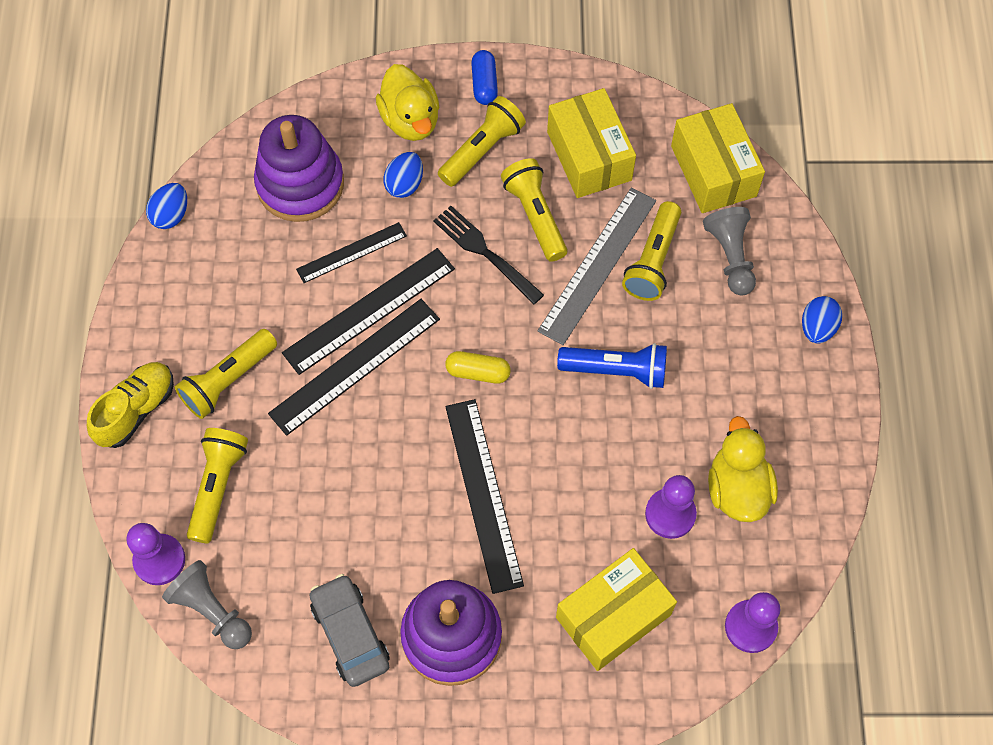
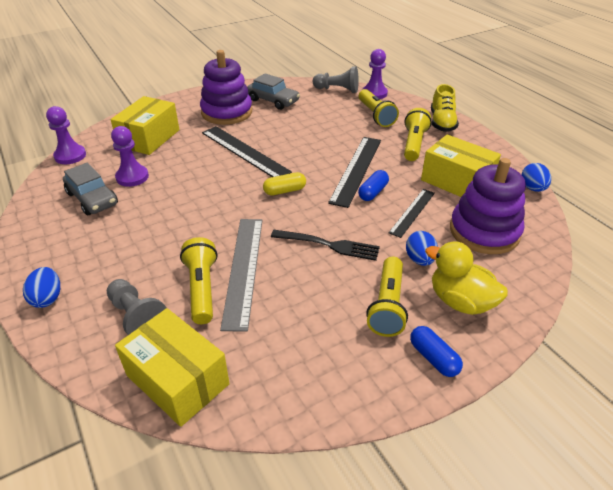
camera: 150 degrees right, 25 degrees down
black ruler [282,248,455,375] -> blue capsule [358,170,389,201]
yellow flashlight [501,158,567,262] -> none
yellow box [547,88,636,198] -> yellow box moved to [421,134,501,197]
blue flashlight [557,343,667,389] -> none
yellow duck [708,416,778,522] -> grey car [63,163,118,215]

